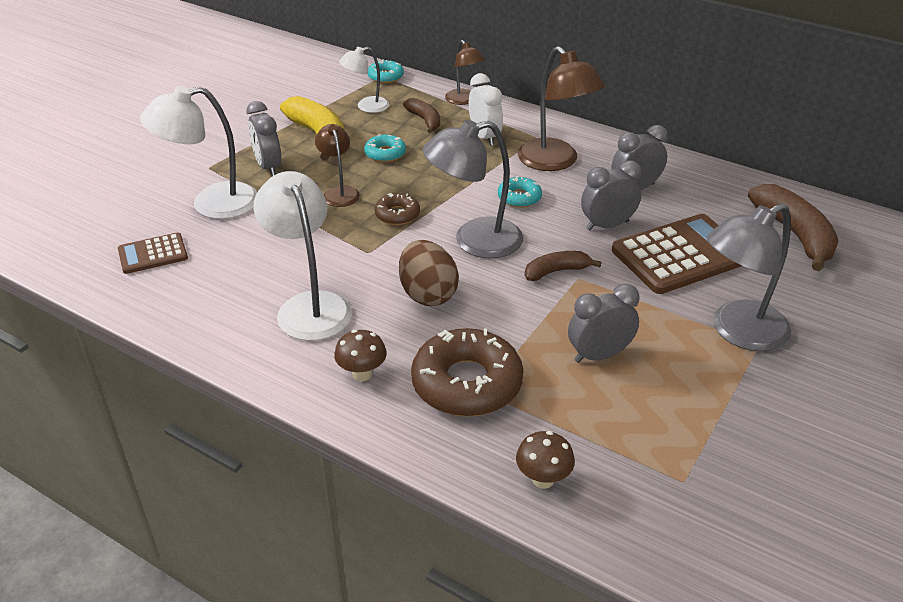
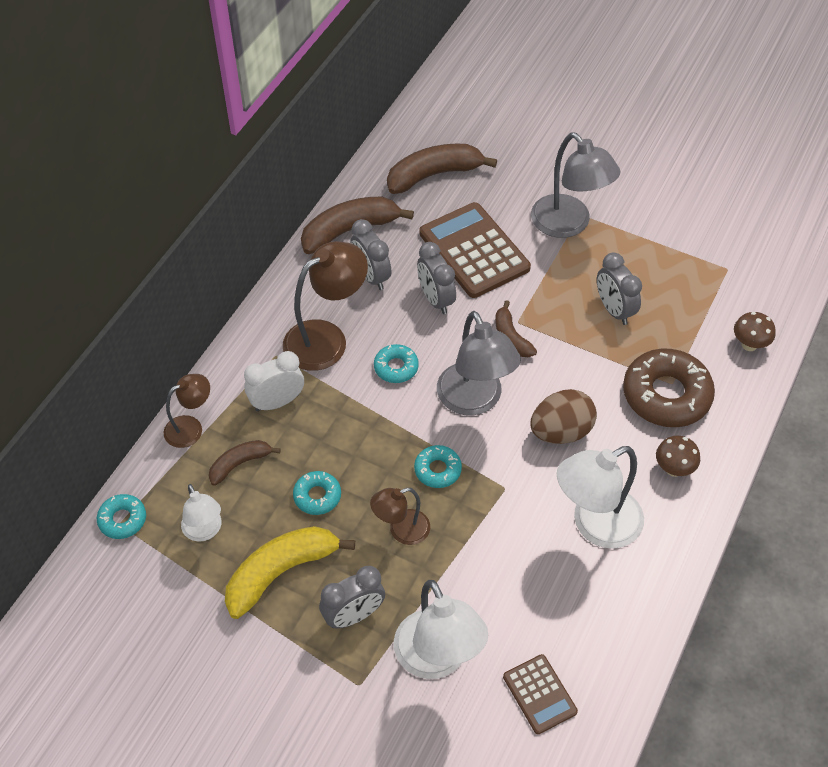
camera: 95 degrees left, 15 degrees up
brown donut [375,193,420,225] -> turquoise donut [414,445,462,488]
none -> brown banana [301,197,414,254]

